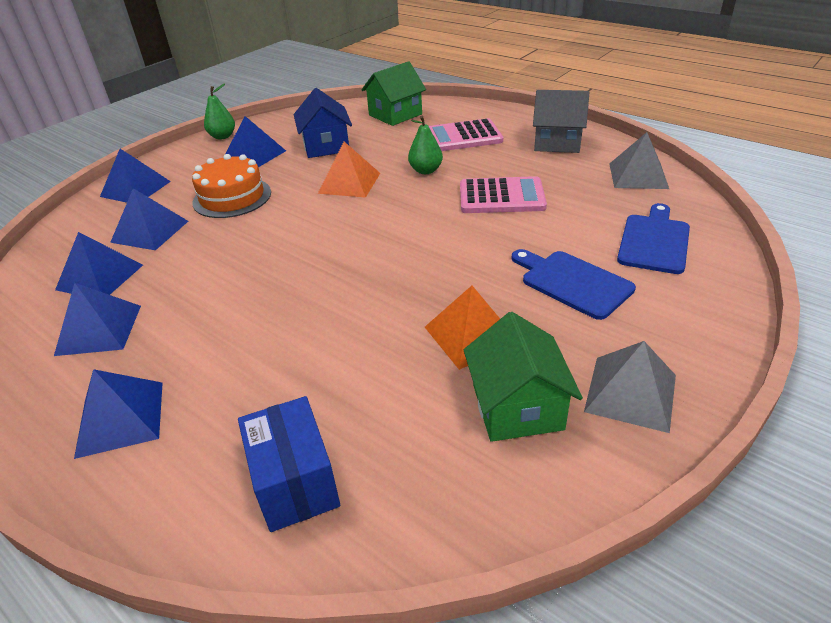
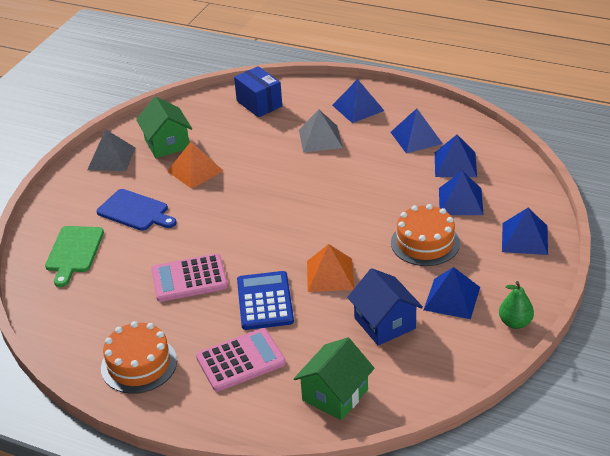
camera: 165 degrees right, 0 degrees up
green pear [408,116,443,174] -> blue calculator [237,271,294,330]
grey house [533,90,589,153] -> orange cake [101,321,177,394]
grey pyramid [609,132,669,189] -> grey pyramid moved to [299,110,343,153]
blue cutting board [617,203,690,274] -> green cutting board [45,226,104,287]

